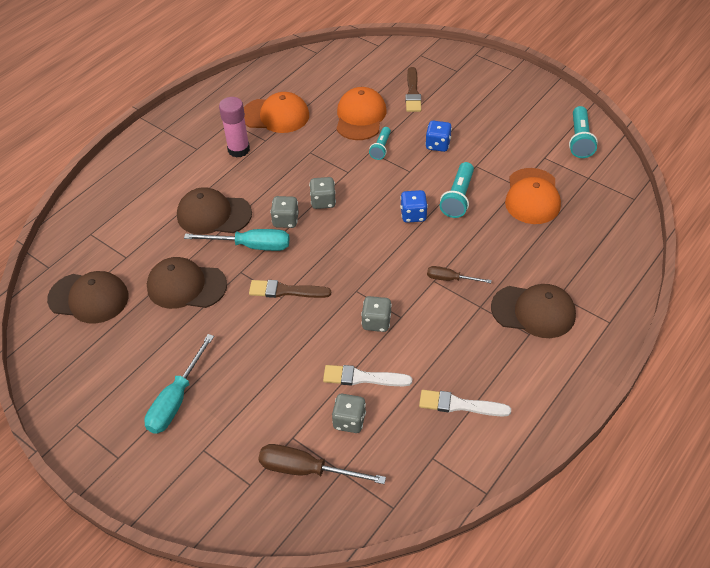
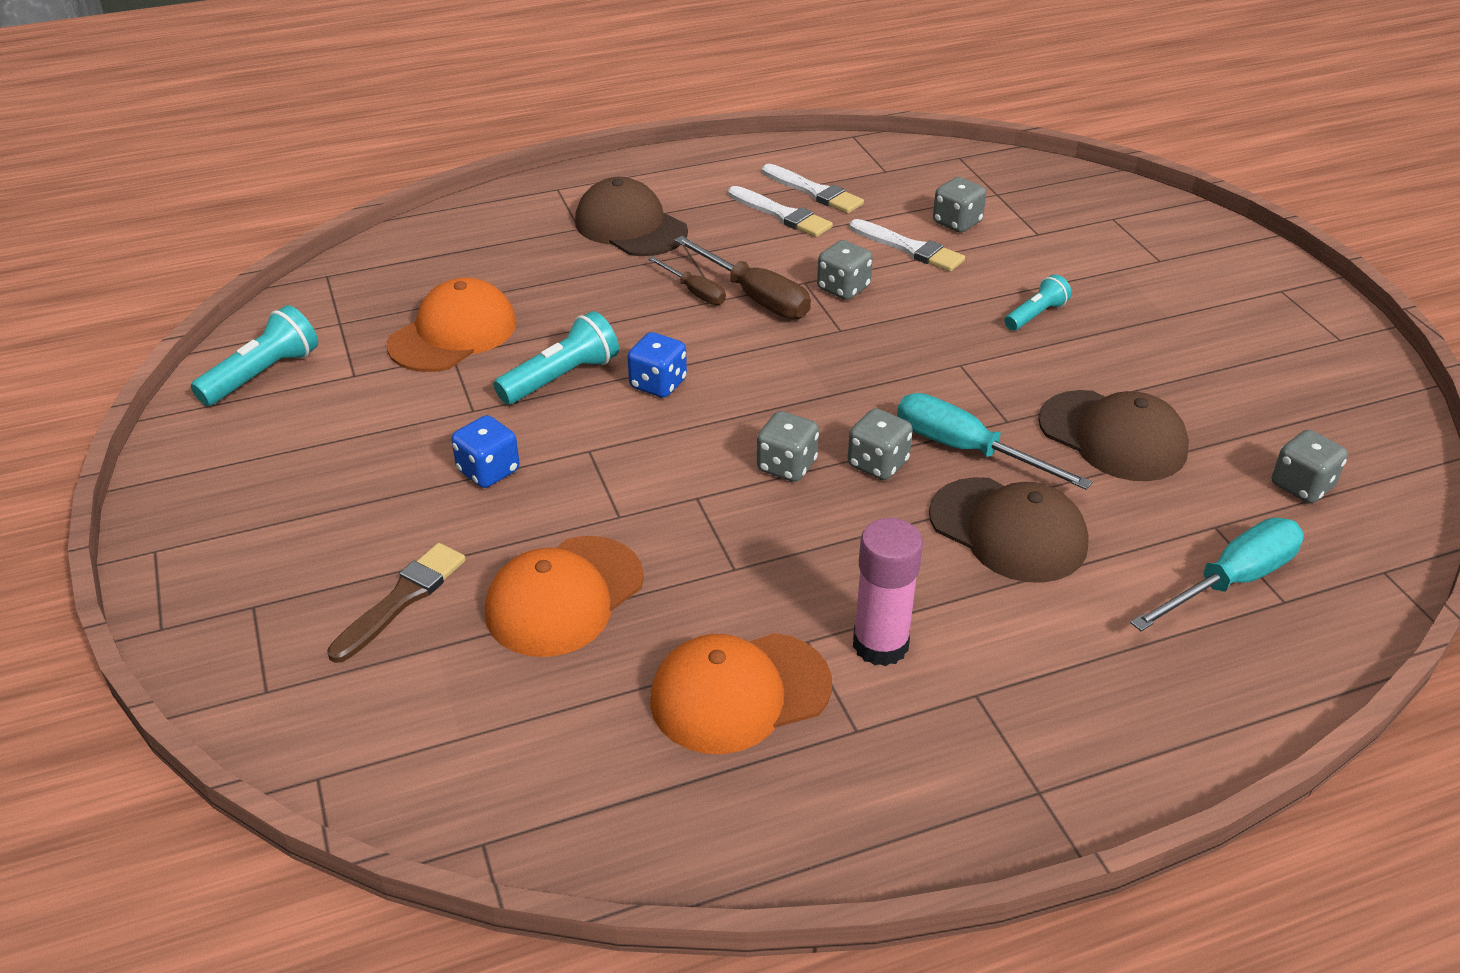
camera: 150 degrees left, 10 degrees down
brown cap [47,271,129,324] -> grey dice [1272,430,1348,503]
turquoise screwdriver [144,334,214,434] -> turquoise screwdriver moved to [1130,518,1304,631]
orange cap [244,92,309,133] -> orange cap turned 60 degrees counterclockwise [650,633,832,754]
brown brush [249,280,331,298] -> none
brown screwdriver [258,444,386,484] -> brown screwdriver moved to [674,236,811,319]
turquoise flashlight [369,127,391,160] -> turquoise flashlight moved to [1005,274,1071,331]
none -> white brush [728,186,833,237]

